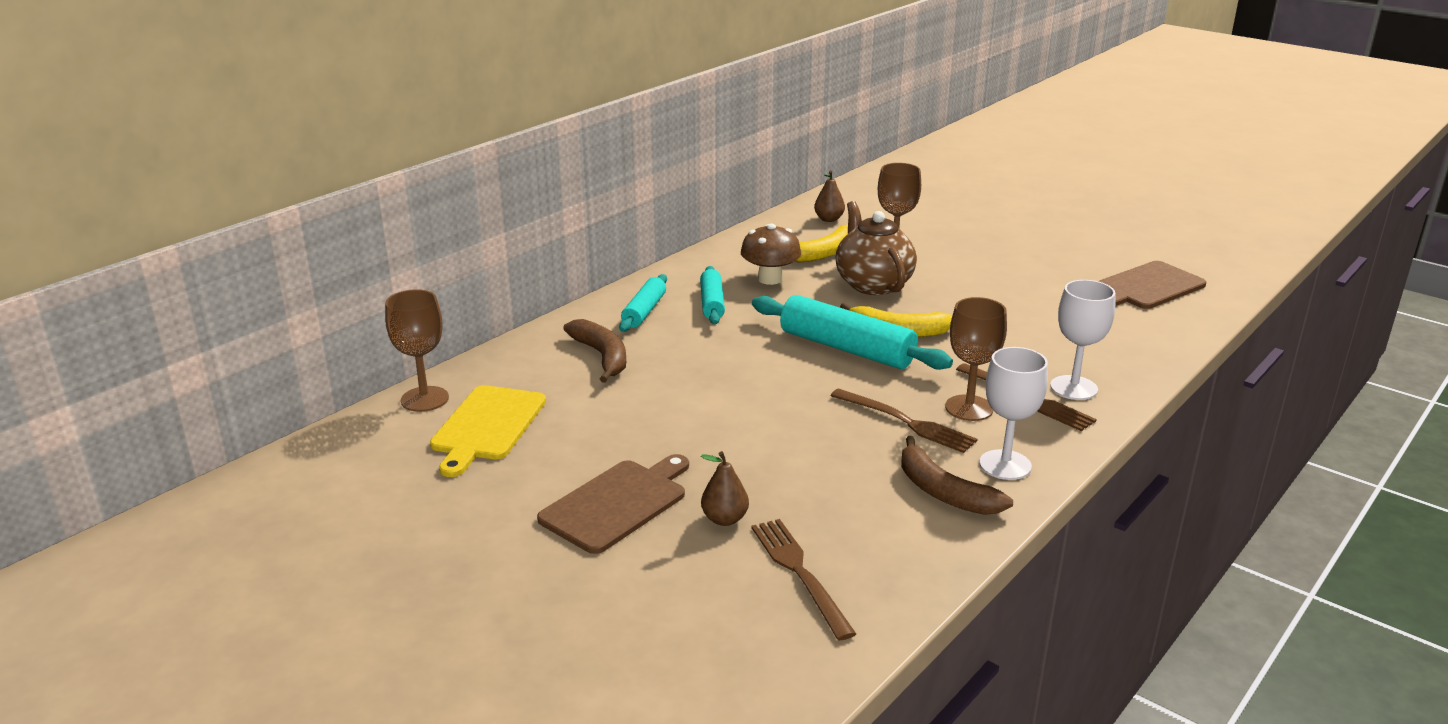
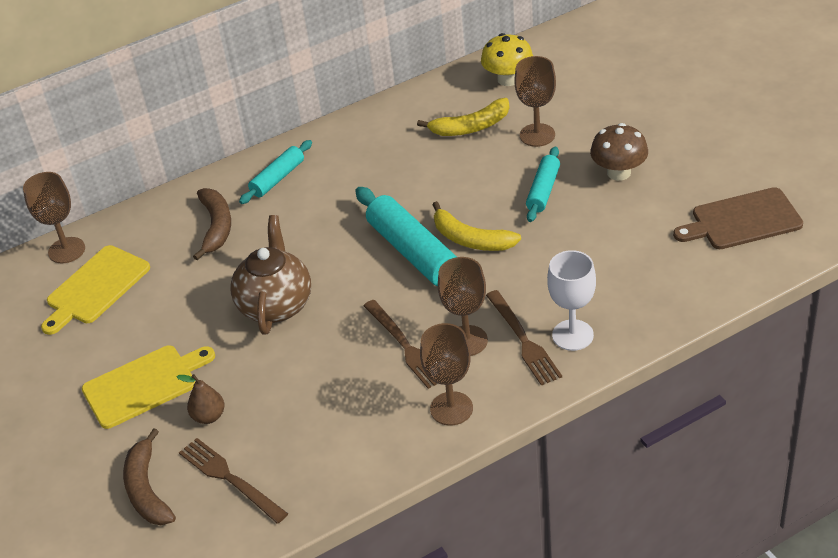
camera: 25 degrees right, 15 degrees up
brown cutting board [537,454,689,554] -> yellow cutting board [82,345,215,429]
turquoise rolling pin [700,266,725,324] -> turquoise rolling pin moved to [526,147,560,222]
brown mushroom [741,224,801,285] -> brown mushroom moved to [590,123,648,181]
brown fork [751,519,856,640] -> brown fork turned 45 degrees counterclockwise [179,438,288,524]
brown pear [814,171,845,222] -> yellow mushroom [481,33,533,86]
brown teapot [836,201,917,295] -> brown teapot moved to [230,215,311,335]
brown banana [901,436,1013,515] -> brown banana moved to [123,428,176,525]
white goblet [979,347,1048,480] -> brown goblet [420,323,473,425]

